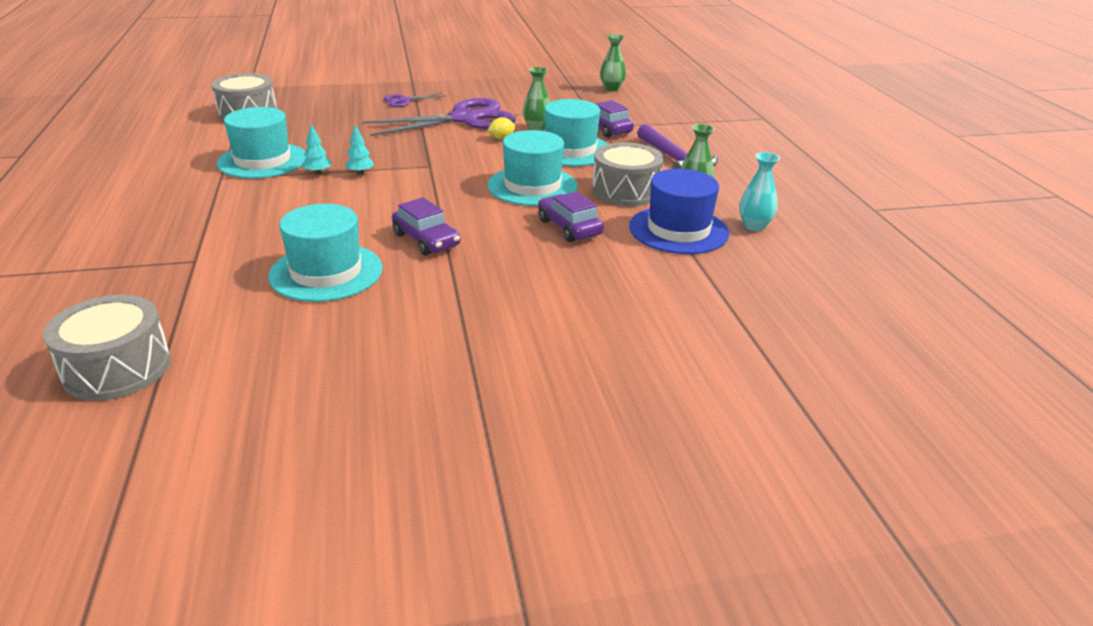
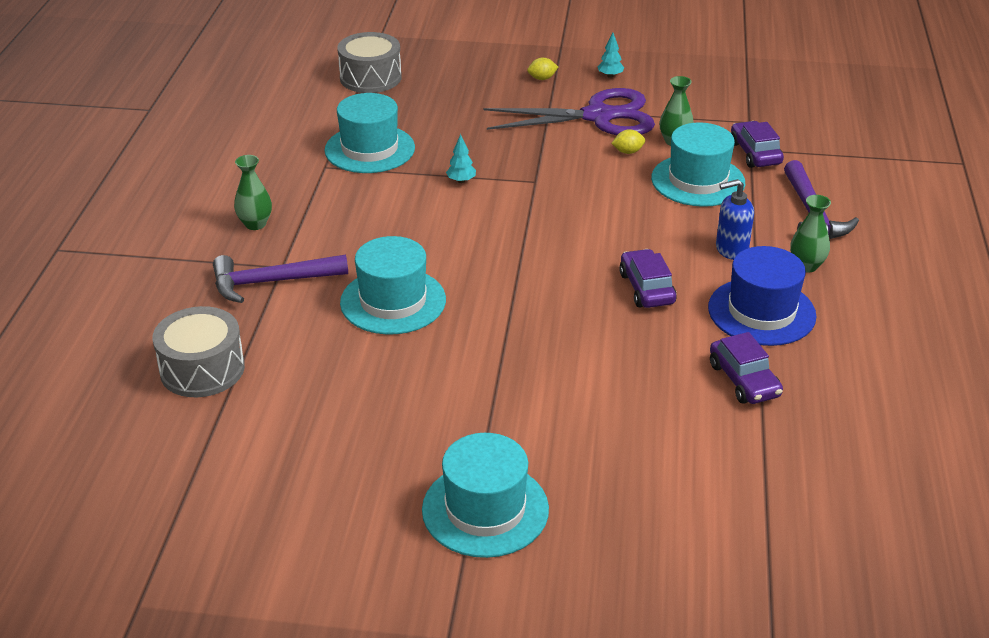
camera: 20 degrees right, 5 degrees up
turquoise tree [302,124,332,175] -> turquoise tree moved to [597,33,624,78]
purple scissors [384,93,445,107] -> yellow lemon [527,58,558,80]
purple car [392,197,460,256] -> purple car moved to [710,332,783,404]
turquoise hat [488,130,578,206] -> turquoise hat moved to [422,433,549,558]
grey drum [592,142,664,206] -> blue soap dispenser [716,179,754,260]
green vase [600,34,626,91] -> green vase moved to [234,155,272,230]
turquoise vase [739,152,780,231] -> none
none -> purple hammer [213,254,348,303]

